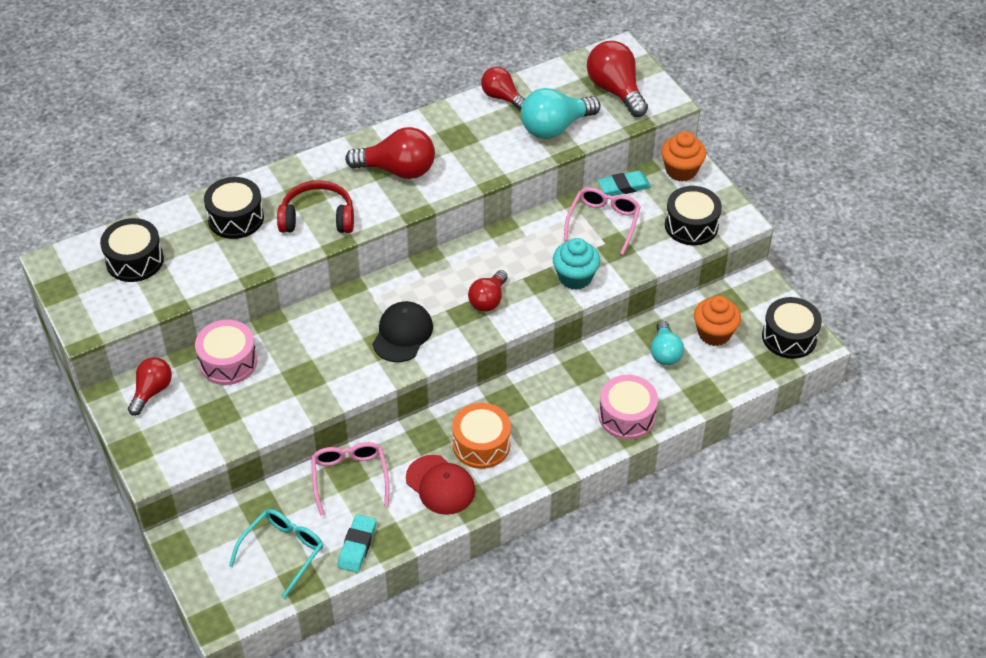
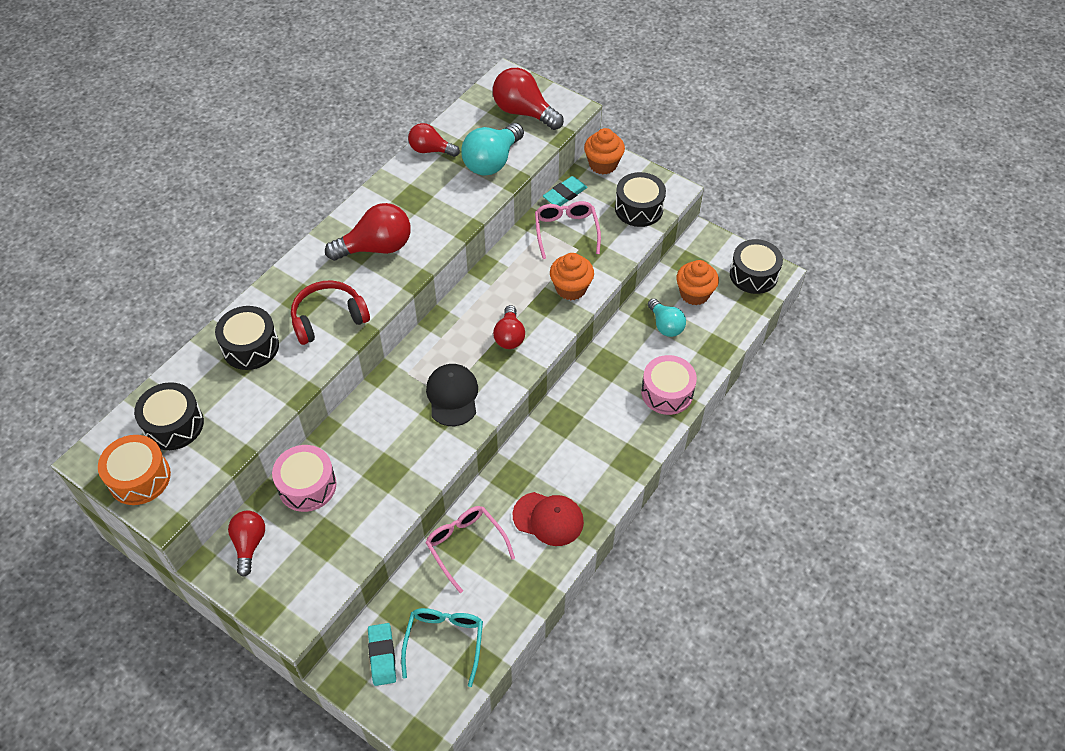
camera: 25 degrees left, 5 degrees up
turquoise eraser [338,514,376,573] -> turquoise eraser moved to [368,623,396,686]
orange drum [452,403,511,469] -> orange drum moved to [98,435,171,505]
turquoise cupcake [553,238,600,290] -> orange cupcake [550,253,594,300]

